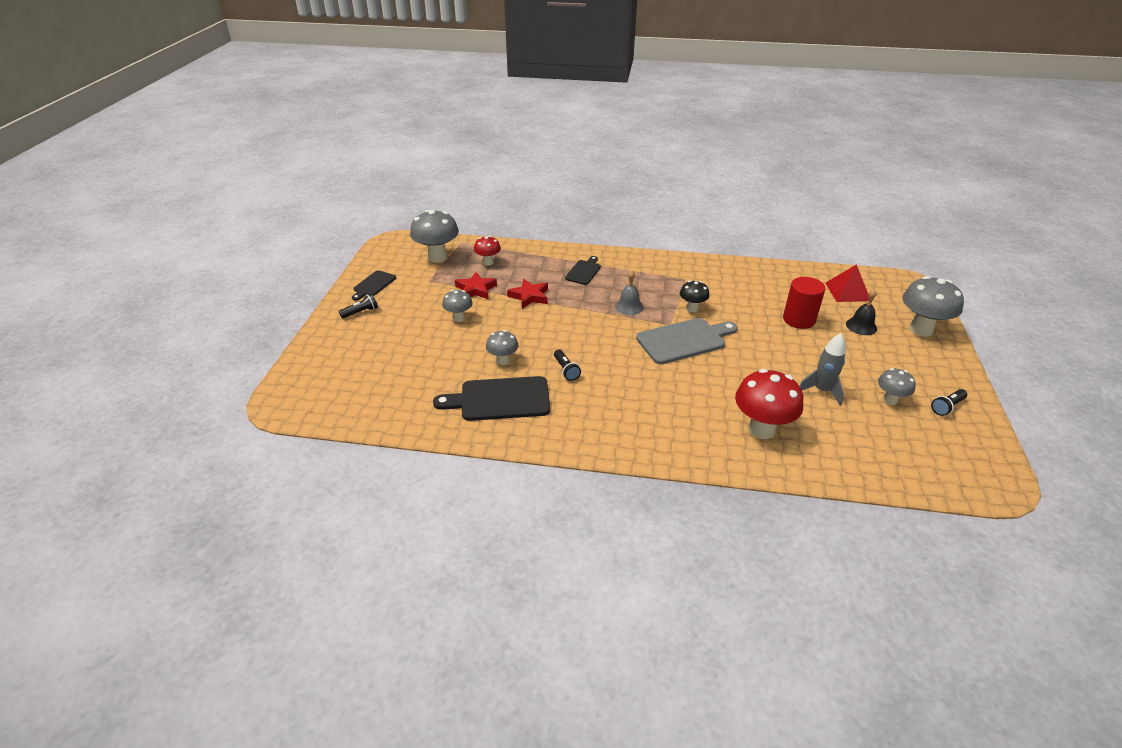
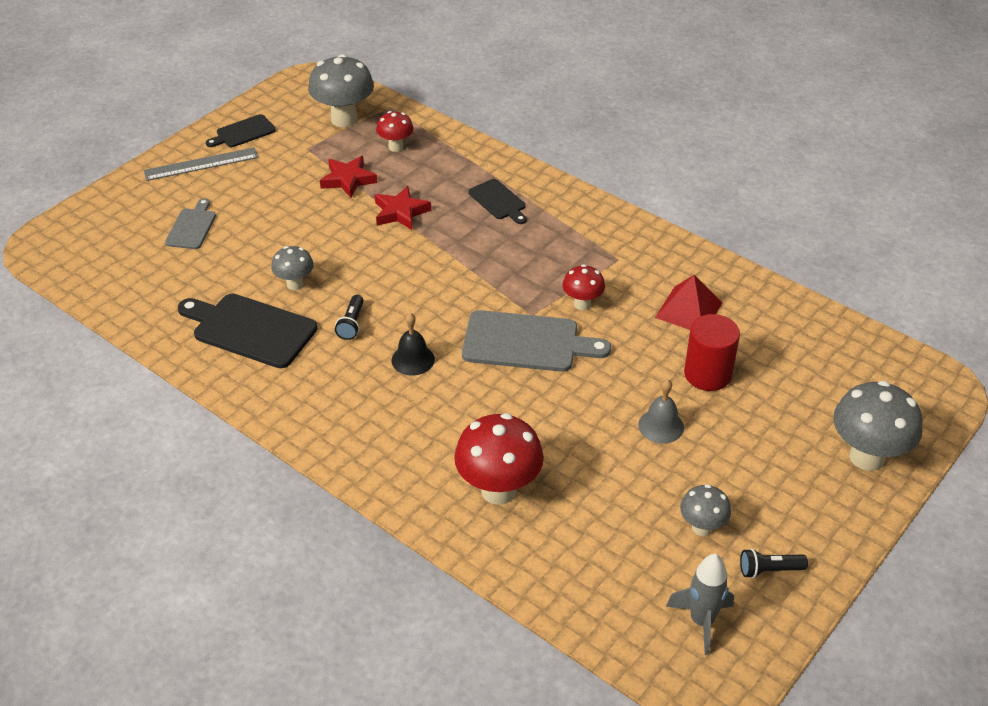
camera: 30 degrees right, 5 degrees up
black flashlight [339,293,378,318] -> grey ruler [144,147,258,181]
grey mushroom [442,290,473,322] -> none
black cutting board [565,256,601,285] -> black cutting board turned 90 degrees clockwise [468,179,527,224]
grey bell [615,270,644,315] -> grey bell moved to [638,379,684,443]
black mushroom [680,281,709,312] -> red mushroom [562,264,605,310]
grey rocket [799,333,846,406] -> grey rocket moved to [666,554,734,655]
red pyramid [825,264,869,302] -> red pyramid moved to [655,275,722,330]
black bell [846,289,877,335] -> black bell moved to [391,313,435,376]
none -> grey cutting board [165,198,216,249]

